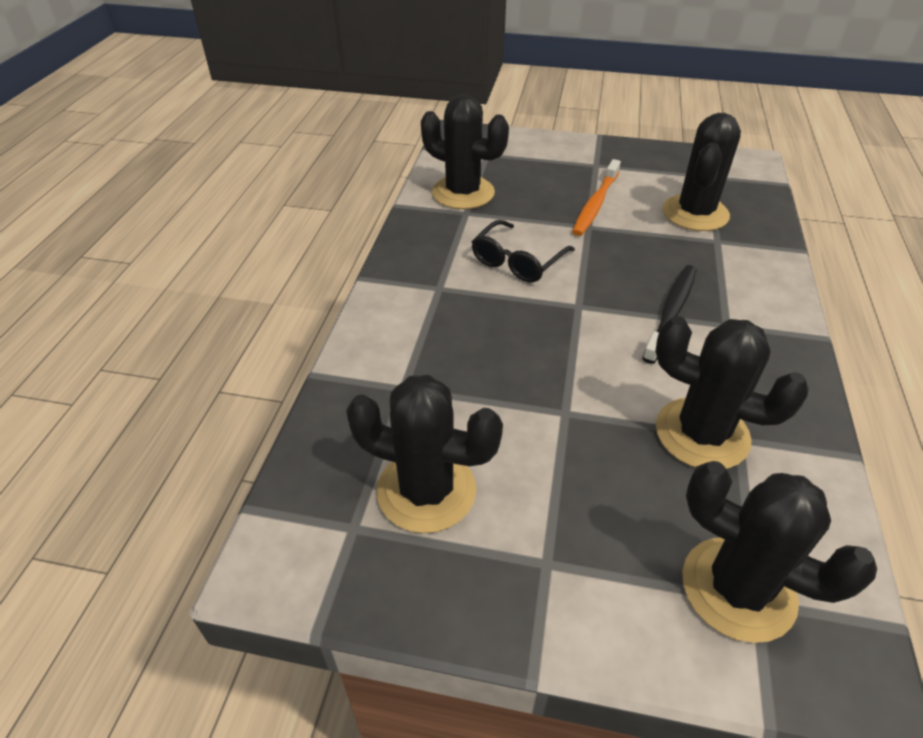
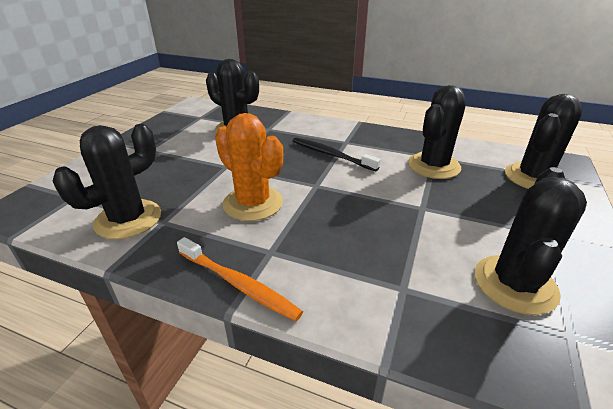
camera: 80 degrees left, 10 degrees down
black glasses [472,220,575,282] -> orange cactus [215,113,283,221]
orange toothbrush [572,159,621,236] -> orange toothbrush moved to [177,237,303,321]

